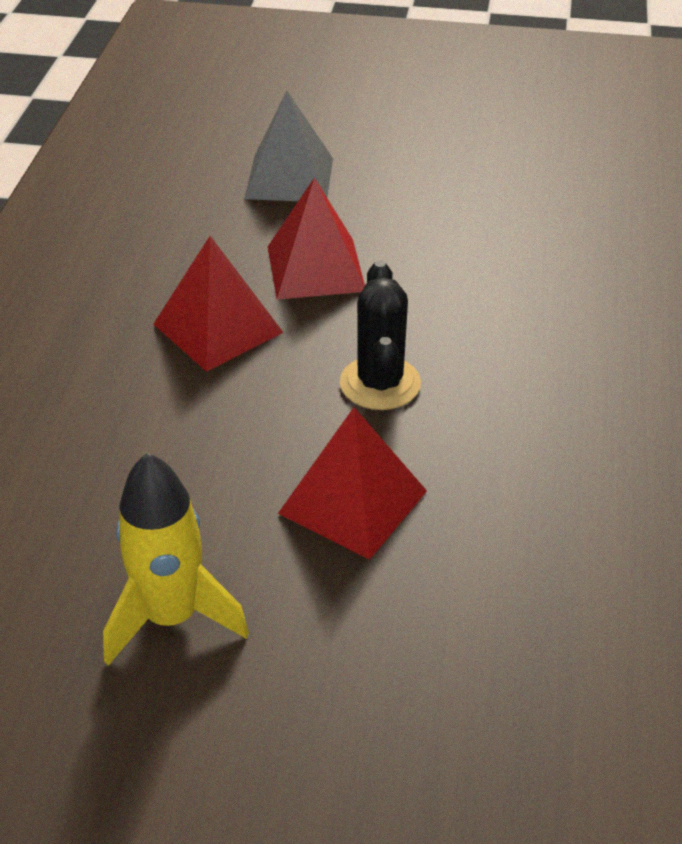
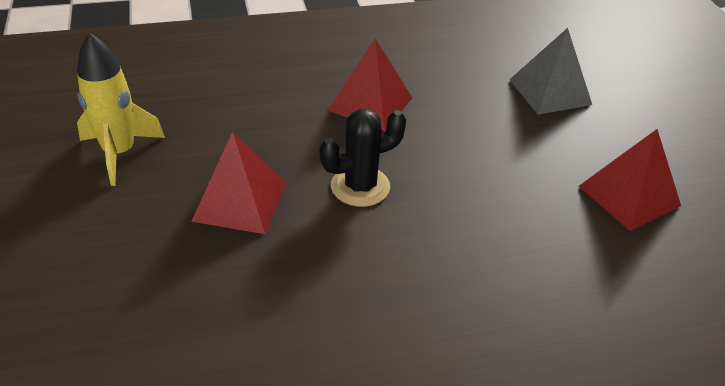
camera: 65 degrees right, 0 degrees up
red pyramid [268,178,365,300] -> red pyramid moved to [579,129,681,231]

